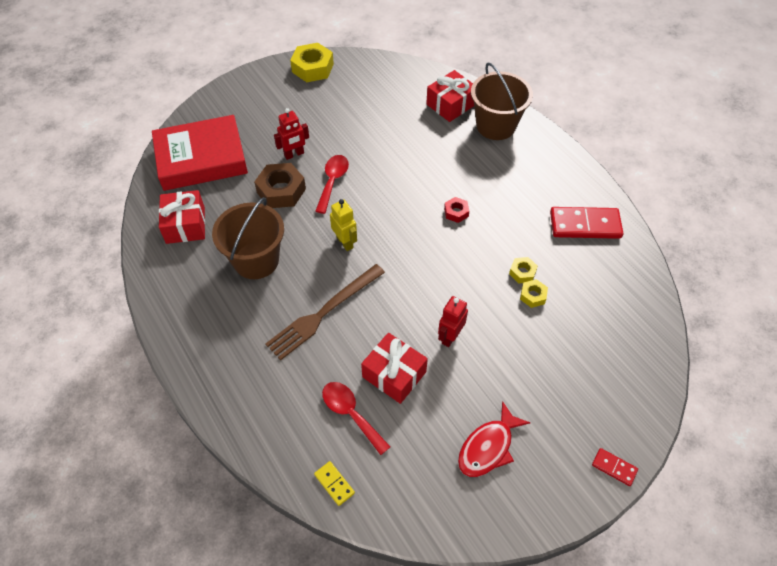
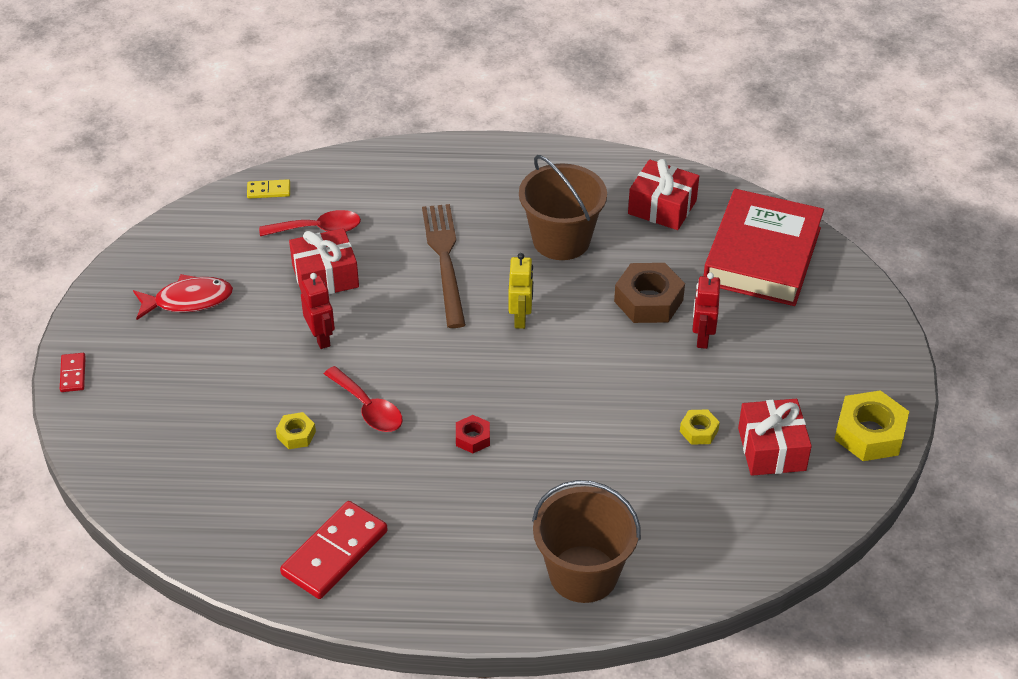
camera: 125 degrees right, 10 degrees down
red spoon [315,155,349,214] -> red spoon moved to [324,366,403,432]
yellow robot [330,199,357,251] -> yellow robot turned 90 degrees counterclockwise [508,253,533,329]
red gift [426,70,474,122] -> red gift moved to [738,399,812,476]
red fish [458,401,531,477] -> red fish turned 90 degrees clockwise [133,274,233,320]
yellow nut [509,257,538,284] -> yellow nut moved to [680,410,720,445]
red domino [592,448,638,486] -> red domino turned 75 degrees counterclockwise [60,353,86,392]

